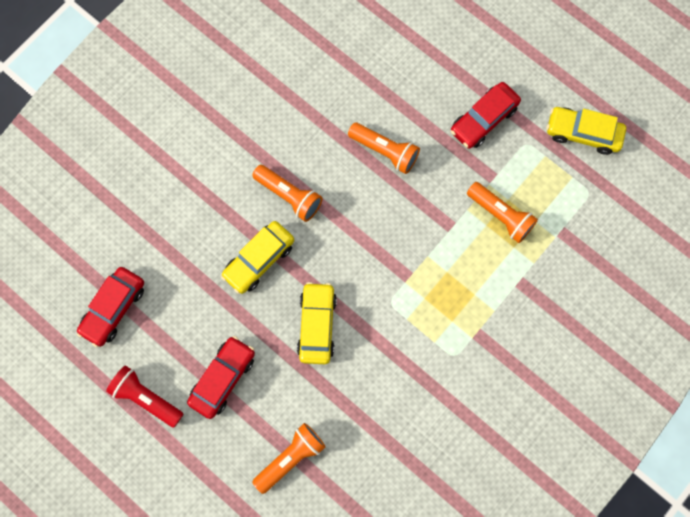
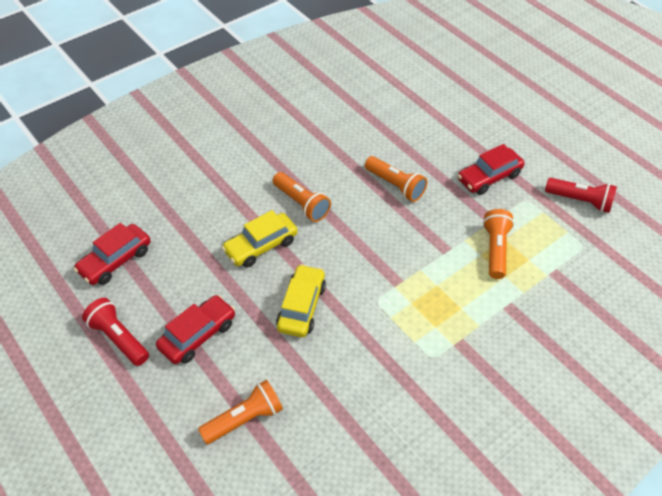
camera: 10 degrees right, 25 degrees down
orange flashlight [467,182,538,243] -> orange flashlight turned 135 degrees counterclockwise [483,209,514,279]
yellow car [547,107,626,155] -> red flashlight [545,178,617,213]

